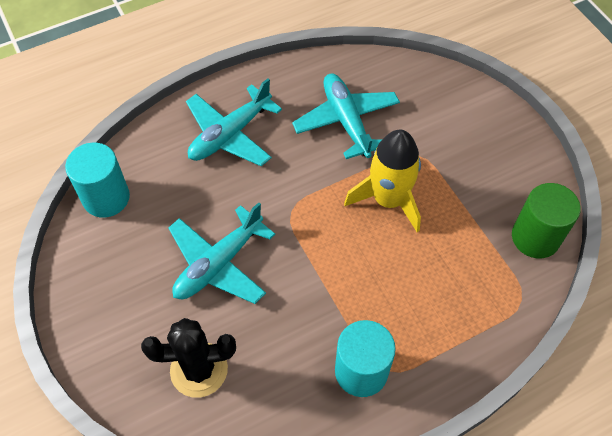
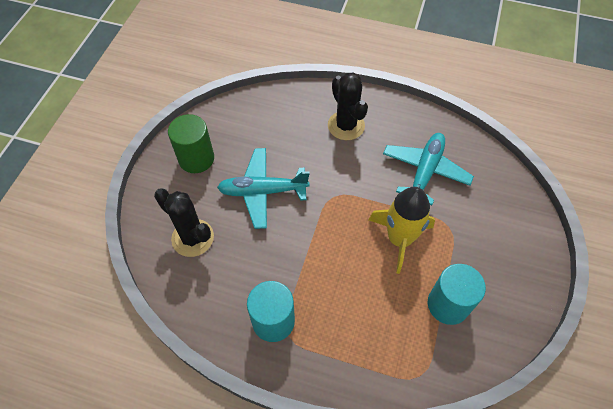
camera: 45 degrees right, 0 degrees up
turquoise cylinder [65,143,130,218] -> turquoise cylinder moved to [428,264,486,325]
turquoise plane [186,78,282,166] -> black cactus [328,72,368,140]
green cylinder [512,183,581,258] -> green cylinder moved to [168,114,214,173]

